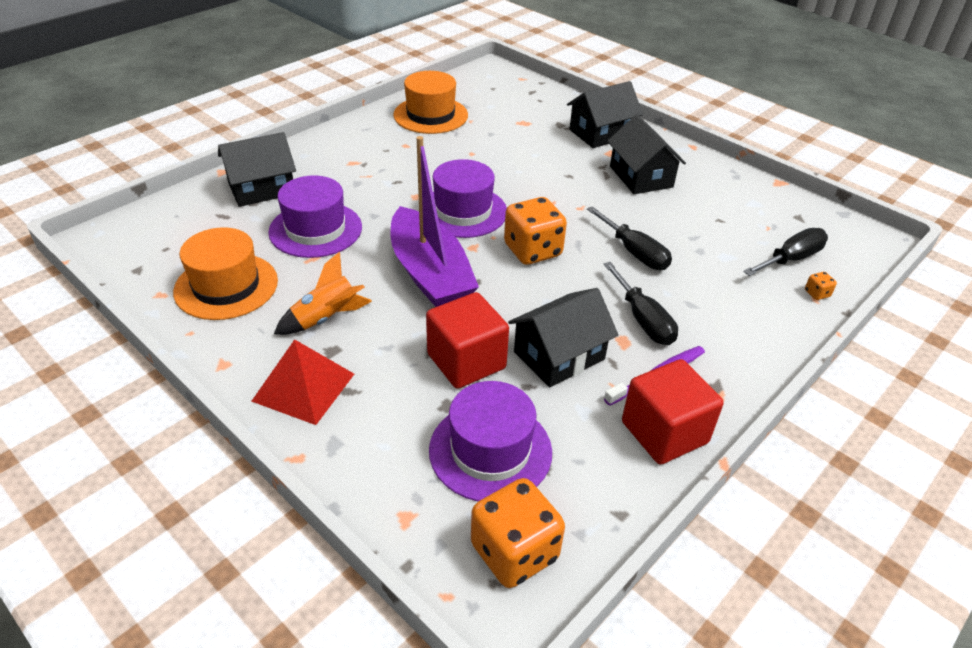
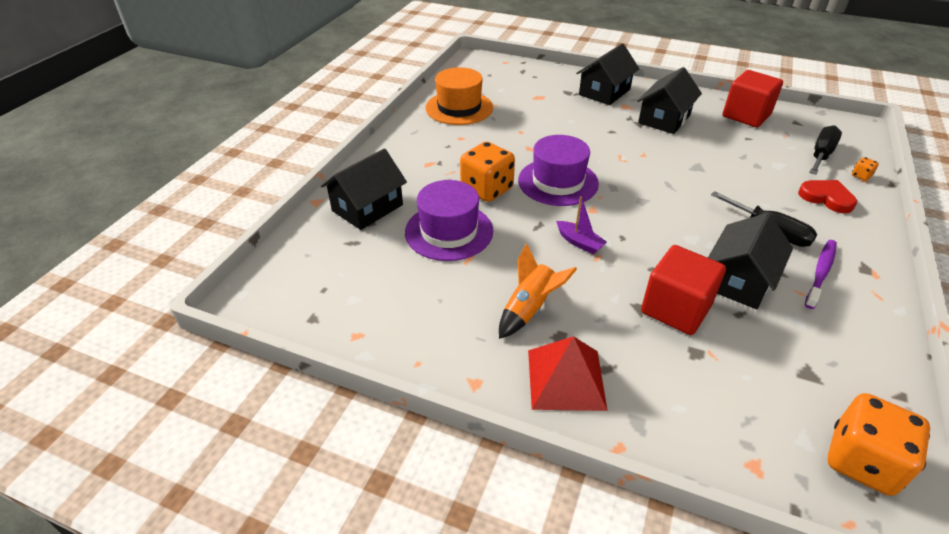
camera: 20 degrees left, 0 degrees up
orange hat [173,227,278,320] -> none
purple boat [391,136,479,307] -> purple boat [556,196,607,254], size x0.40
purple hat [429,381,552,501] -> none
orange dice [504,197,567,265] -> orange dice moved to [460,142,515,202]
black screwdriver [587,206,672,270] -> none
black house [608,114,686,194] -> black house turned 75 degrees clockwise [637,67,702,134]
red cube [622,359,724,464] -> red cube moved to [723,70,783,127]
none -> red heart [798,180,857,213]

